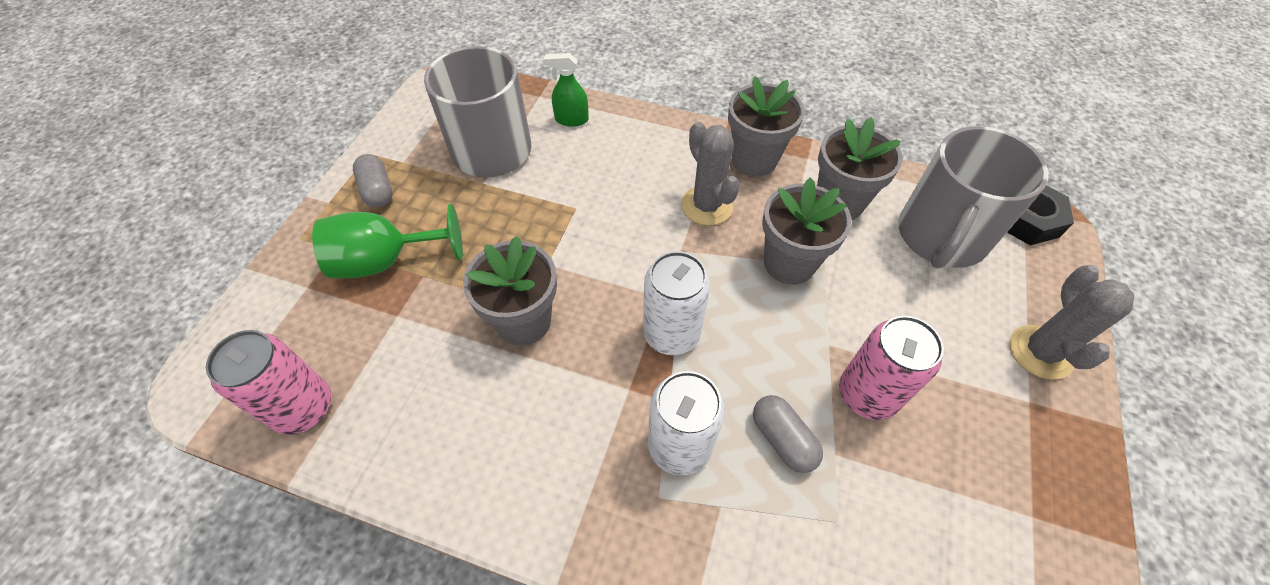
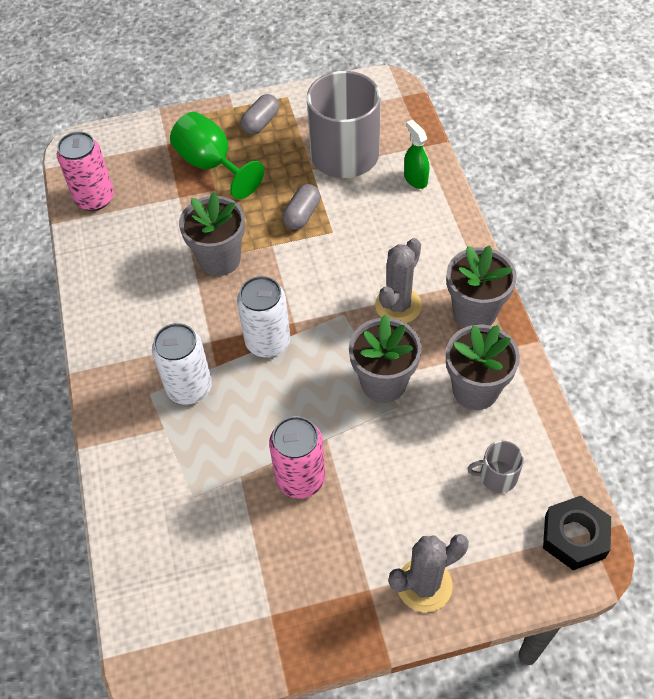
camera: 60 degrees right, 0 degrees up
grey capsule [753,395,823,473] -> grey capsule moved to [282,184,320,230]
grey mug [898,126,1049,268] -> grey mug [467,441,524,493], size x0.43

